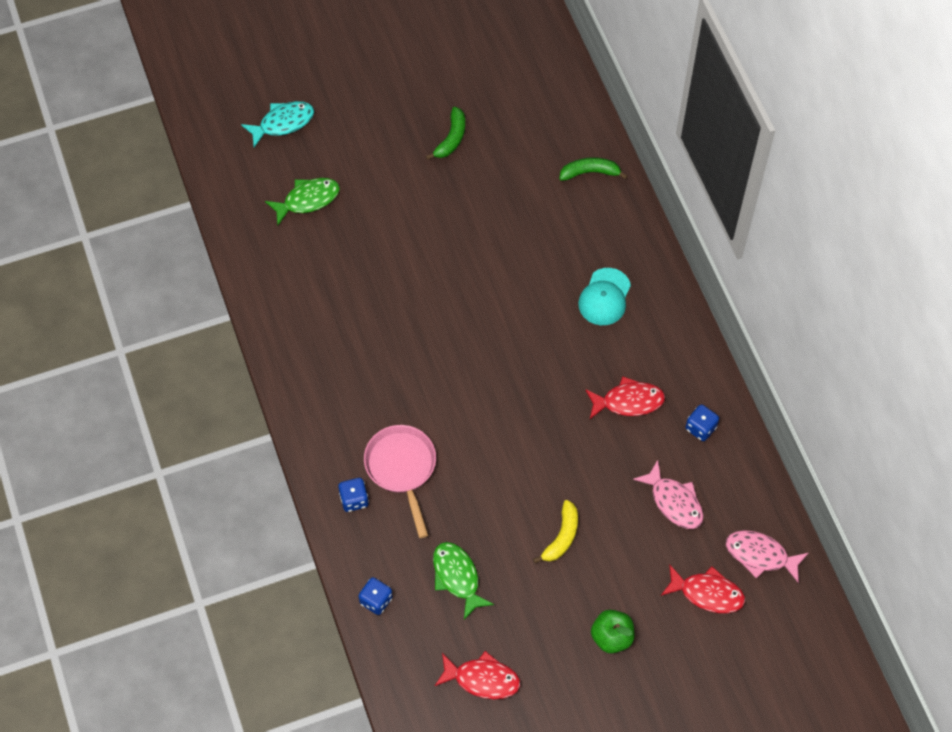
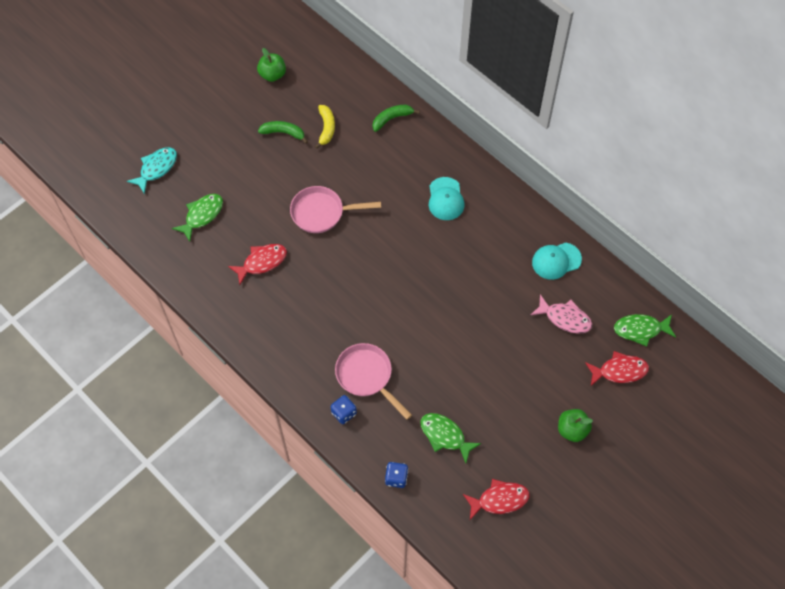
camera: 25 degrees left, 0 degrees up
green banana [426,107,465,160] -> green banana turned 75 degrees counterclockwise [258,121,308,144]
yellow banana [533,500,578,563] -> yellow banana moved to [315,105,335,149]
red fish [585,376,665,419] -> red fish moved to [228,244,287,285]
blue dice [686,404,719,441] -> turquoise cap [532,243,582,280]
pink fish [726,530,808,583] -> green fish [614,314,676,347]
none -> green apple [257,48,286,82]
none -> pink pan [290,186,381,233]

